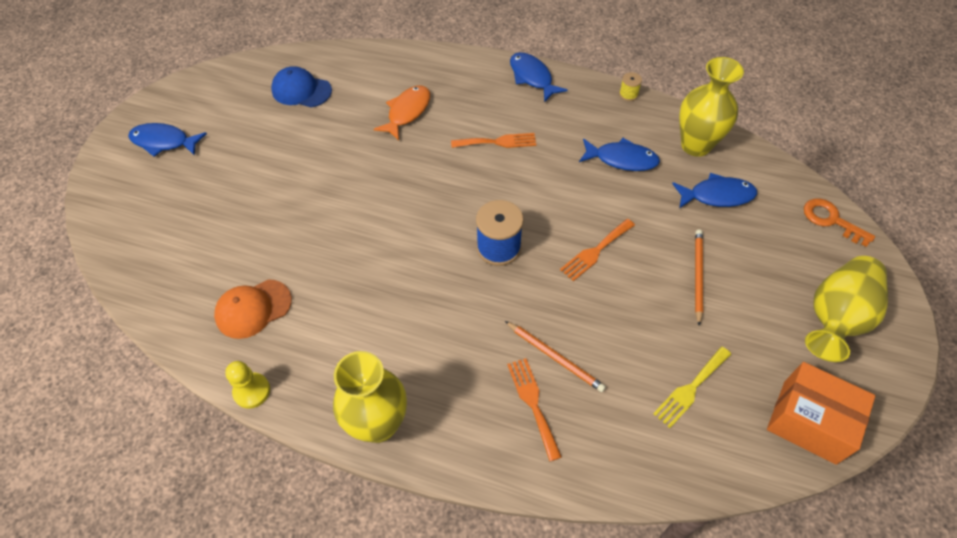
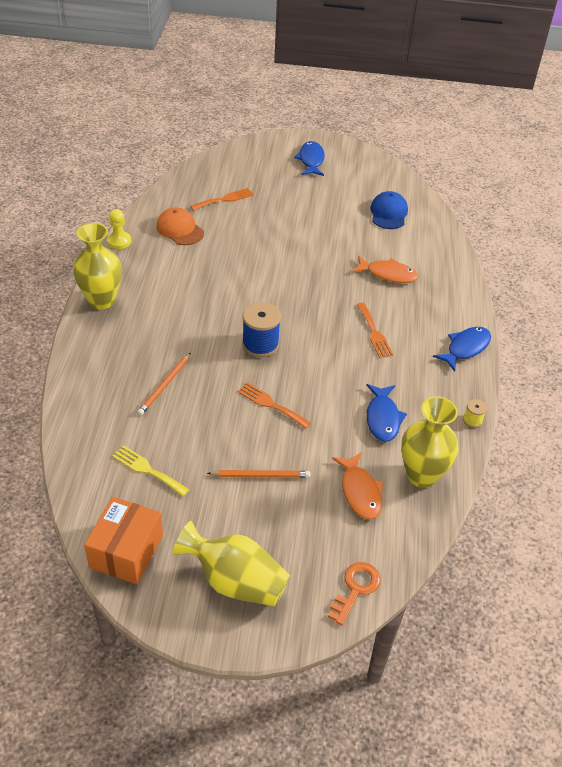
camera: 75 degrees right, 10 degrees down
orange fork [507,358,562,462] -> orange fork moved to [190,188,254,211]
blue fish [672,173,757,209] -> orange fish [332,452,384,519]

